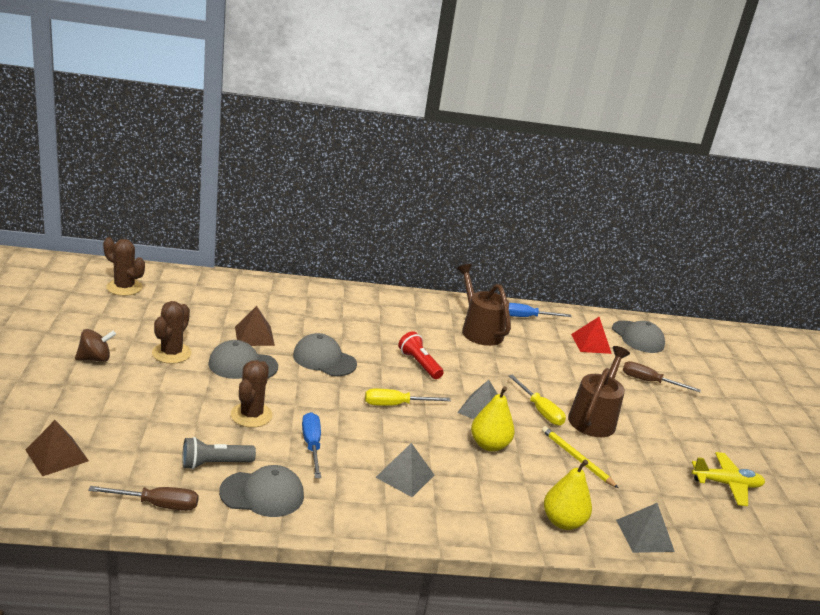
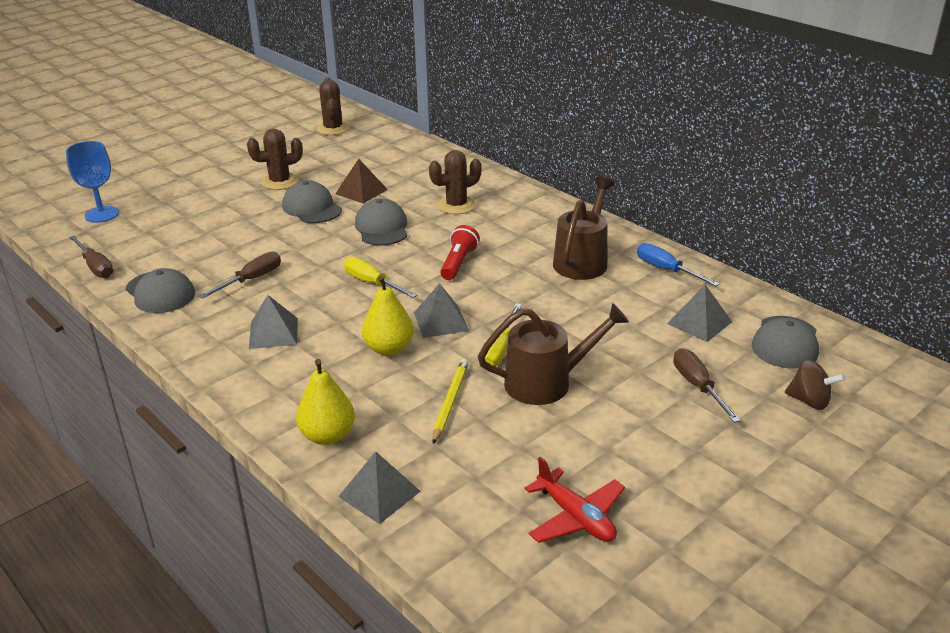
camera: 55 degrees right, 5 degrees up
brown pyramid [26,420,89,476] -> blue goblet [66,141,119,223]
brown spinning top [75,329,116,362] -> brown spinning top moved to [785,360,845,410]
grey flashlight [182,437,256,470] -> none
brown cactus [231,360,273,427] -> brown cactus moved to [429,150,482,214]
blue screwdriver [302,412,321,478] -> brown screwdriver [199,252,281,299]
red pyramid [571,317,612,354] -> grey pyramid [667,285,732,342]
yellow plane [692,452,765,506] -> red plane [524,457,625,543]

